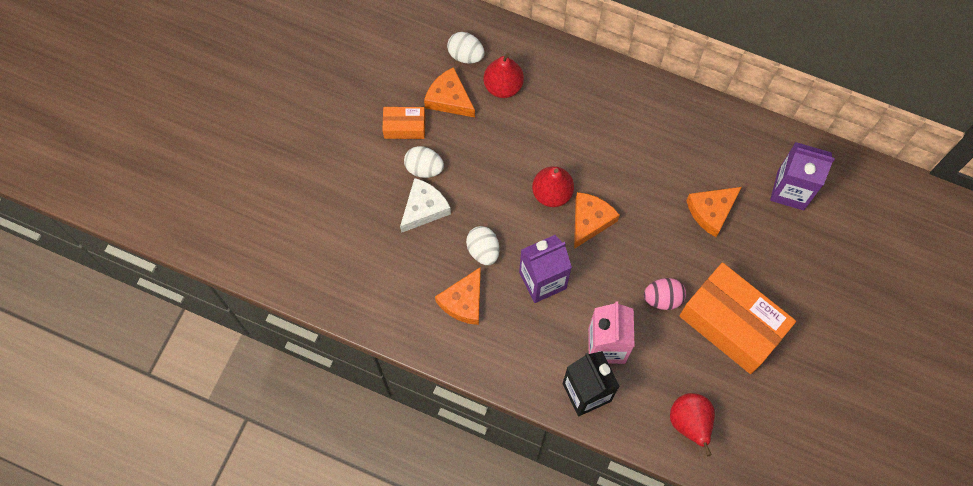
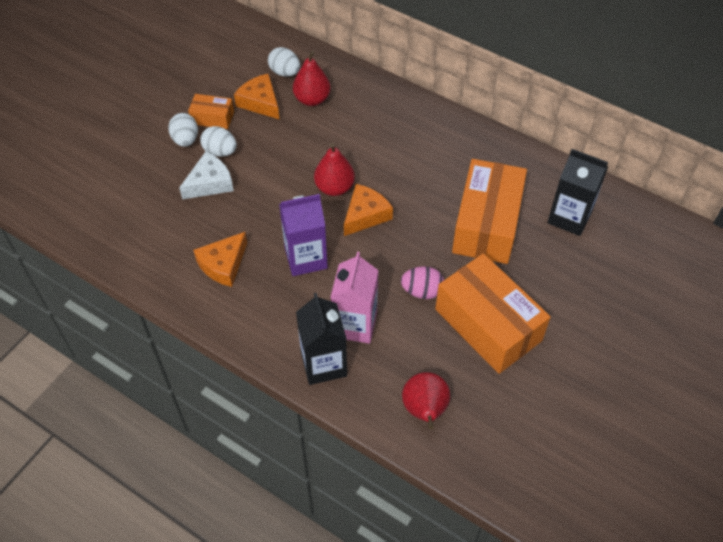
camera: 10 degrees right, 15 degrees down
white egg [466,226,499,265] -> white egg moved to [168,113,198,147]
orange cheese [686,187,742,237] -> orange box [452,159,527,264]
purple carton [770,142,835,210] -> black carton [547,149,608,236]

